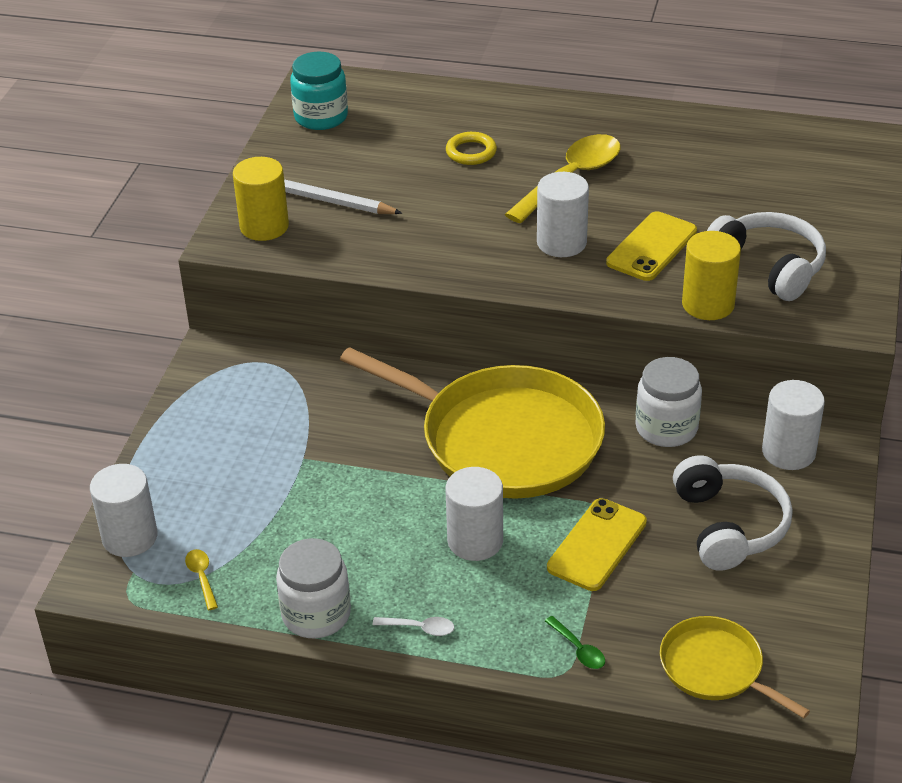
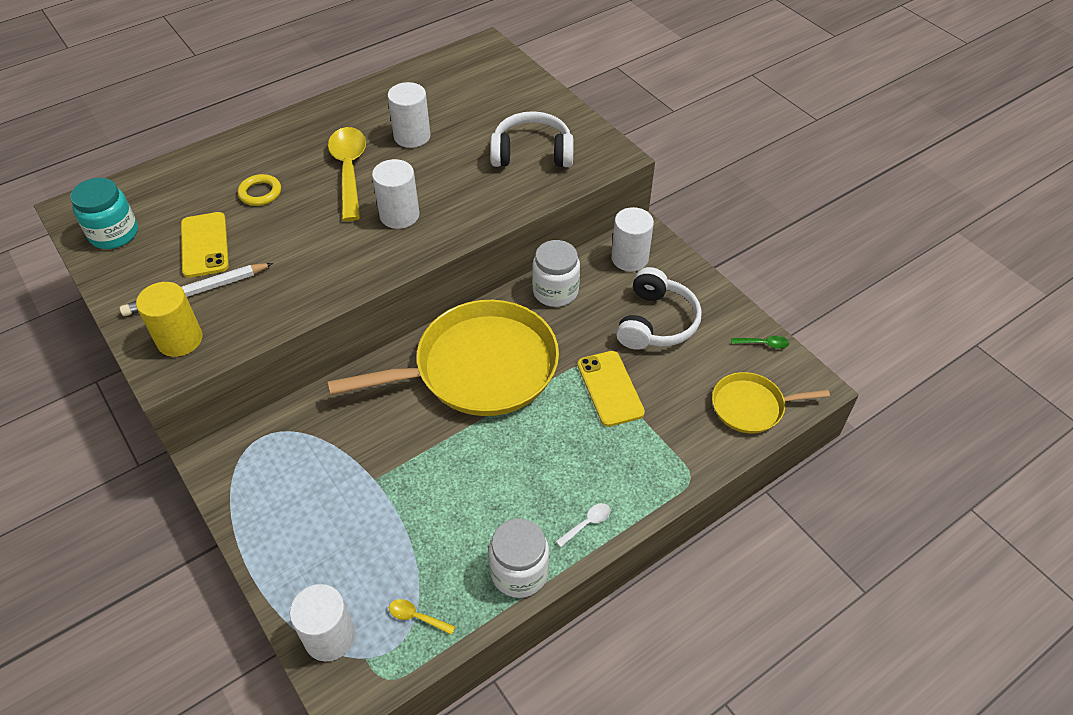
camera: 50 degrees left, 10 degrees up
white cylinder [445,467,503,561] -> white cylinder moved to [387,82,431,148]
green spoon [545,616,605,669] -> green spoon moved to [731,336,789,349]
yellow phone [606,211,697,281] -> yellow phone moved to [181,212,229,278]
white headphones [673,455,793,571] -> white headphones turned 75 degrees clockwise [616,267,702,350]
yellow cylinder [682,231,741,320] -> none

